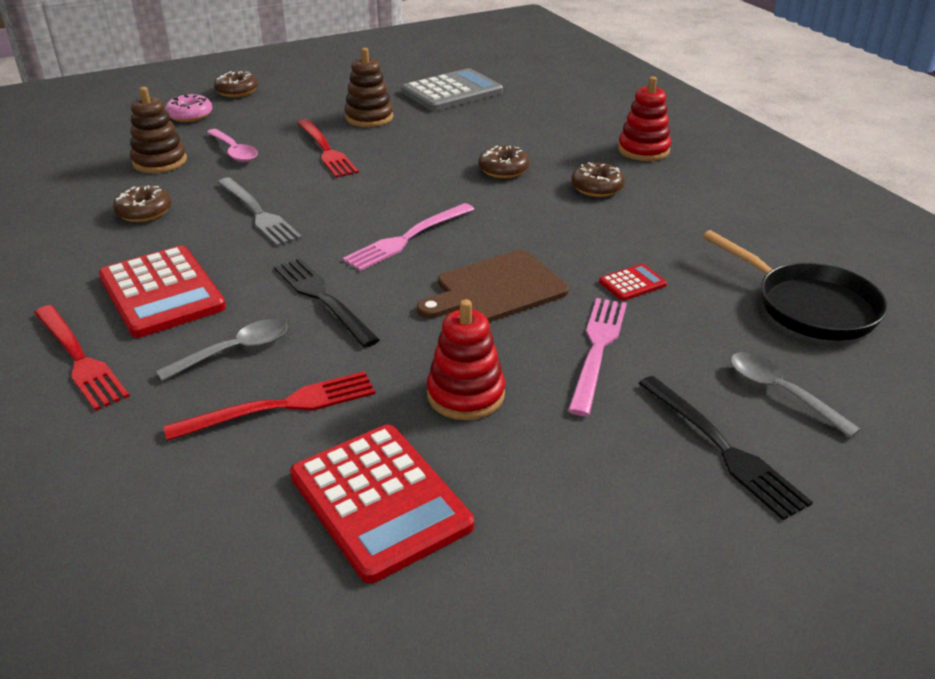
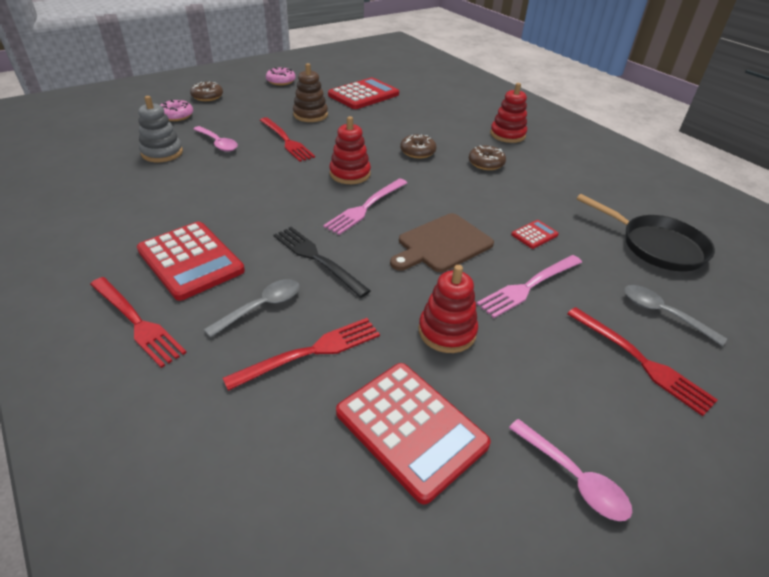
camera: 10 degrees left, 5 degrees up
brown donut [113,185,171,222] -> none
brown stacking toy [130,87,187,173] -> grey stacking toy [138,96,183,162]
grey fork [217,177,302,246] -> none
grey calculator [401,68,503,111] -> red calculator [328,78,399,109]
pink fork [568,298,627,416] -> pink fork turned 135 degrees counterclockwise [476,255,582,318]
black fork [638,376,813,520] -> red fork [567,307,718,416]
none -> pink donut [266,67,296,85]
none -> red stacking toy [329,116,371,184]
none -> pink spoon [509,419,632,521]

